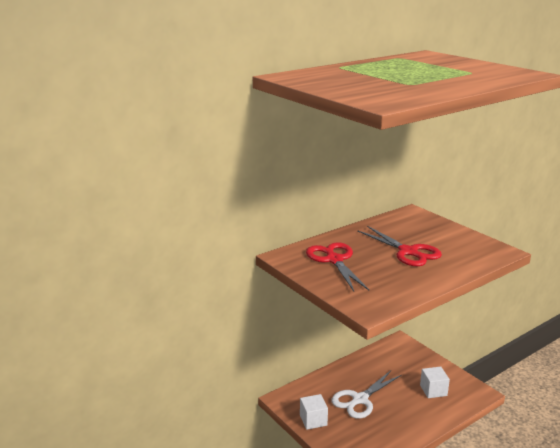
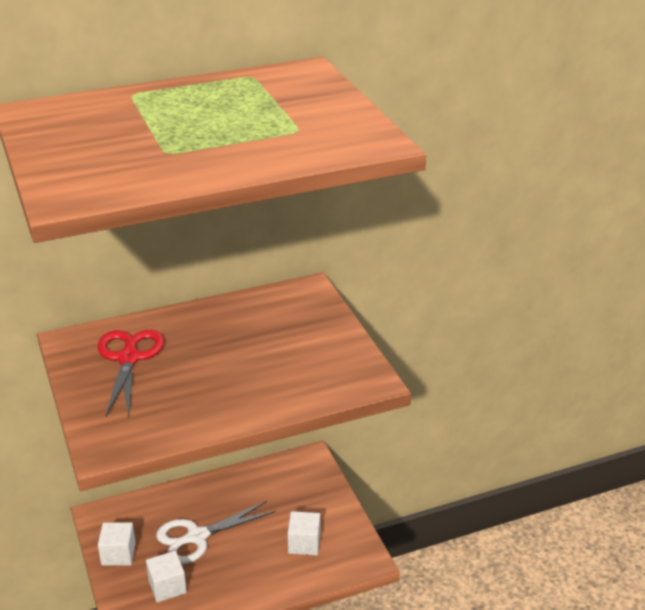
camera: 15 degrees right, 10 degrees up
red scissors [357,226,442,266] -> none
none -> white cube [146,551,187,603]

